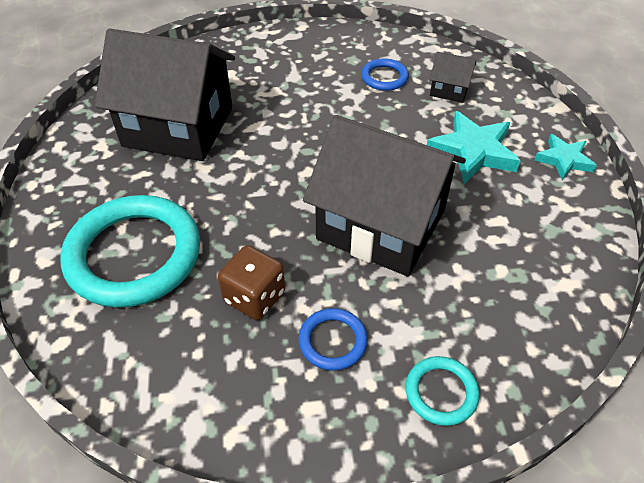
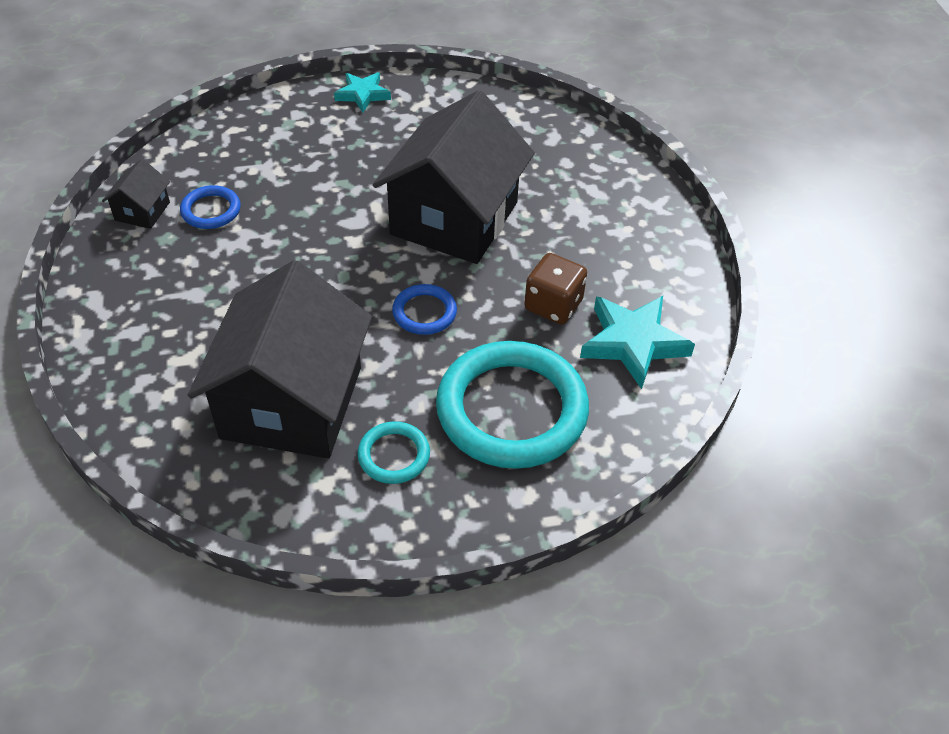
camera: 95 degrees left, 0 degrees up
blue ring [298,308,368,371] -> blue ring moved to [392,284,457,335]
turquoise ring [406,356,479,426] -> turquoise ring moved to [357,421,430,484]
turquoise star [427,111,521,184] -> turquoise star moved to [580,296,695,389]
black house [430,52,476,103] -> black house moved to [102,159,170,229]

